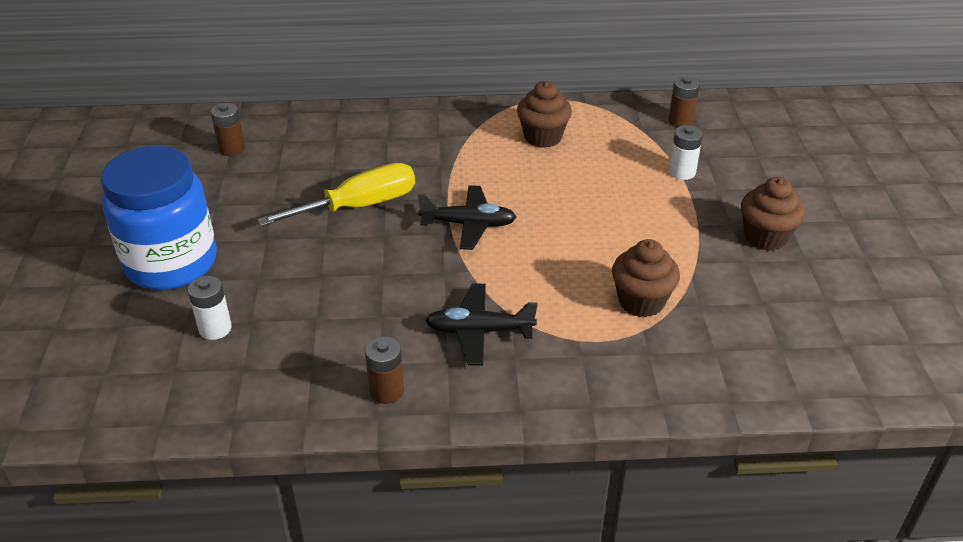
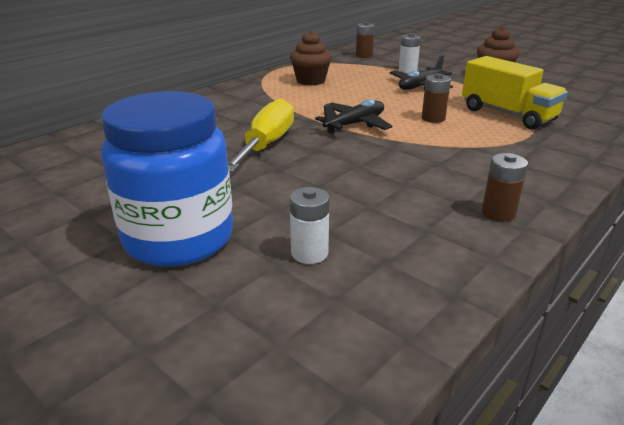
camera: 45 degrees left, 10 degrees down
brown battery [211,103,245,156] -> brown battery moved to [422,73,451,123]
black plane [425,284,538,366] -> black plane moved to [389,55,453,90]
brown cupcake [612,239,680,318] -> yellow truck [462,56,568,129]

